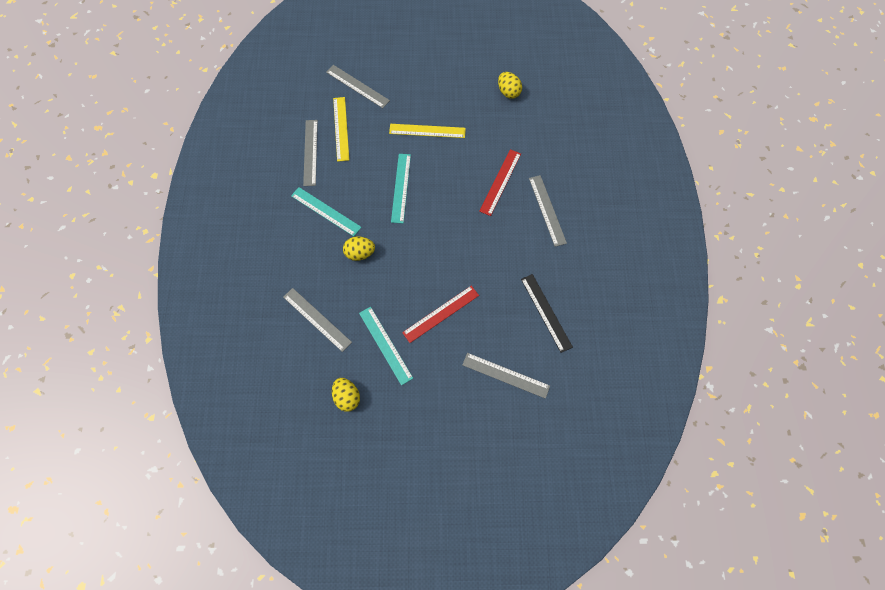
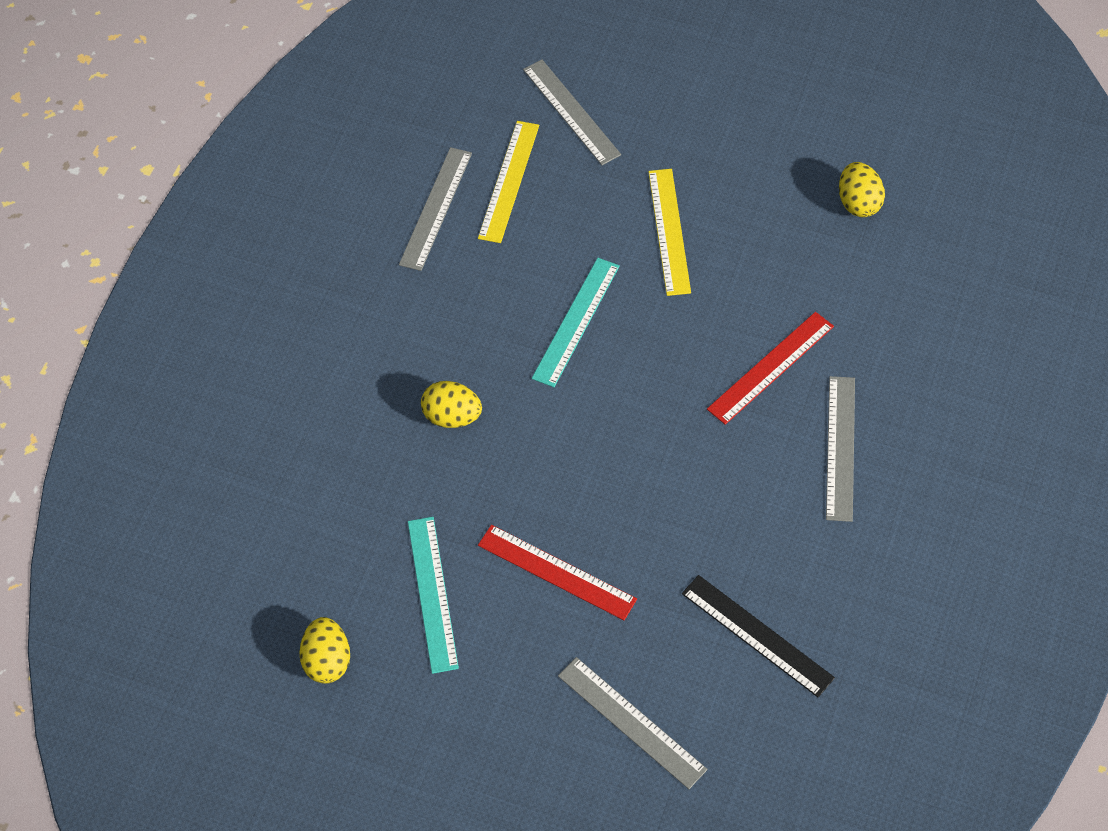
camera: 25 degrees right, 10 degrees down
grey ruler [283,288,352,352] -> none
turquoise ruler [291,187,361,236] -> none
yellow ruler [389,124,466,138] -> yellow ruler turned 60 degrees clockwise [648,169,691,296]
red ruler [402,286,479,343] -> red ruler turned 45 degrees clockwise [478,525,637,620]
black ruler [521,274,573,353] -> black ruler turned 45 degrees counterclockwise [682,575,835,697]

